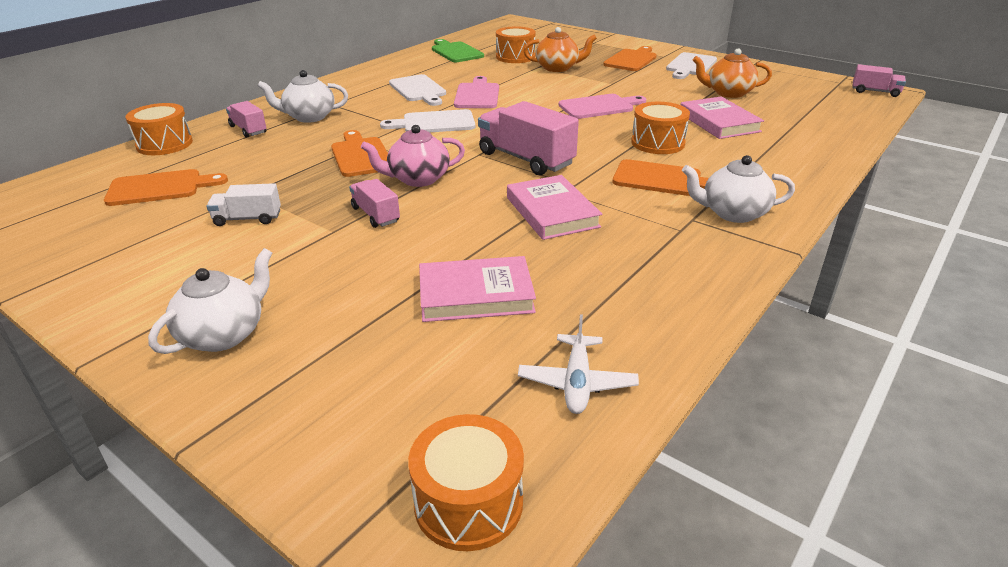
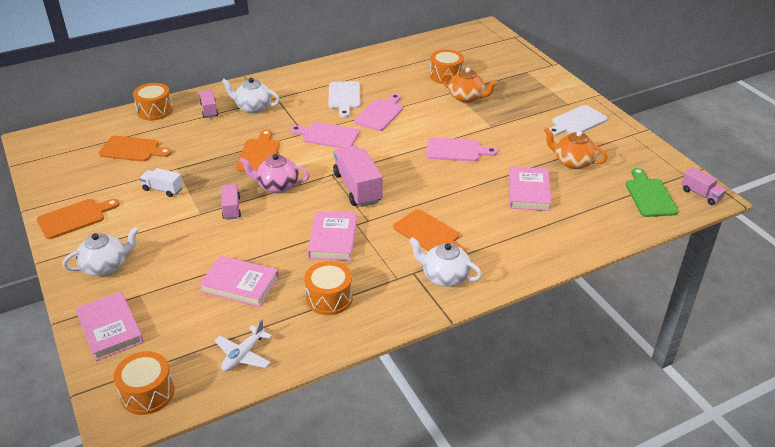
camera: 25 degrees right, 5 degrees up
white cutting board [380,109,475,132] -> pink cutting board [290,122,359,148]
green cutting board [432,39,484,62] -> green cutting board moved to [626,168,678,217]
orange cutting board [603,46,657,71] -> orange cutting board moved to [37,199,120,239]
orange drum [631,102,690,154] -> orange drum moved to [304,261,353,315]
none -> pink book [75,292,144,361]

